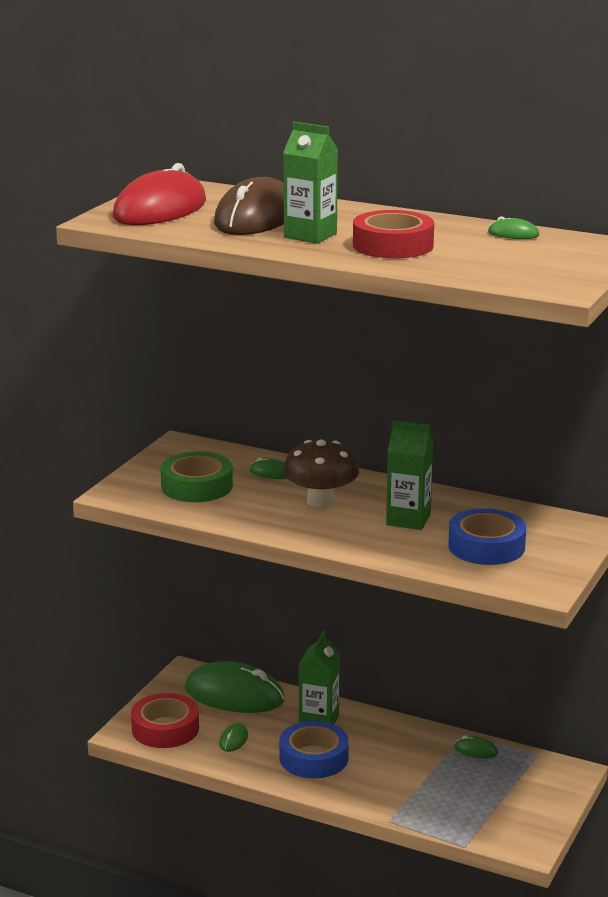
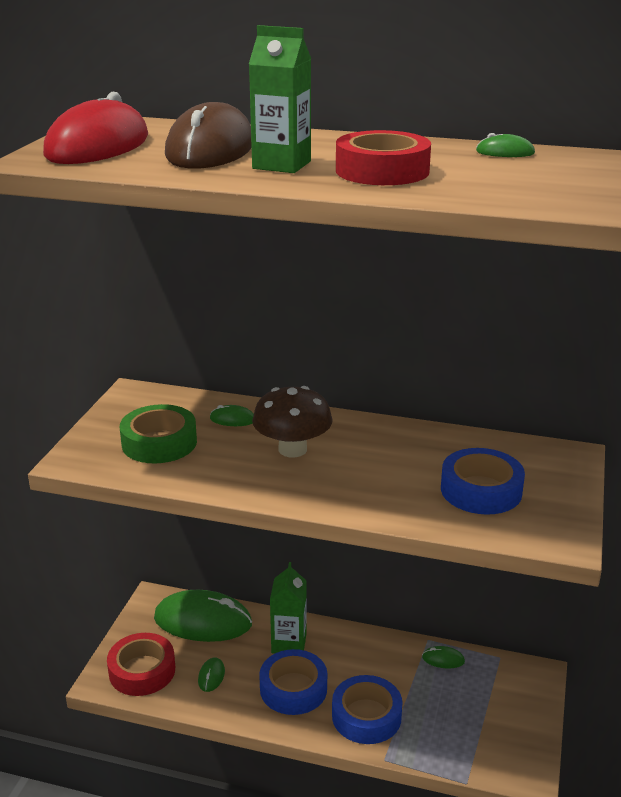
camera: 10 degrees left, 5 degrees up
green carton [386,420,433,530] -> none
none -> blue tape [332,675,402,744]

